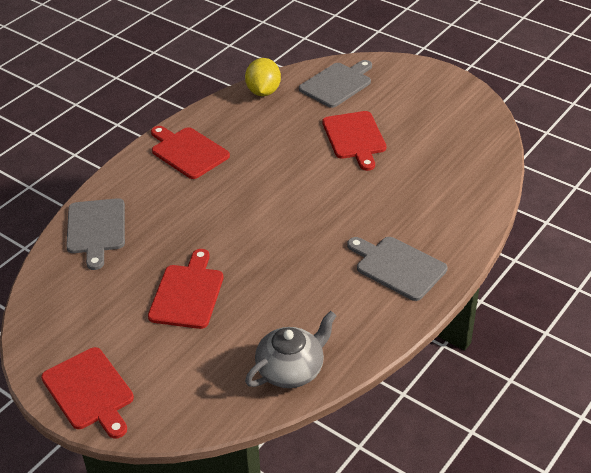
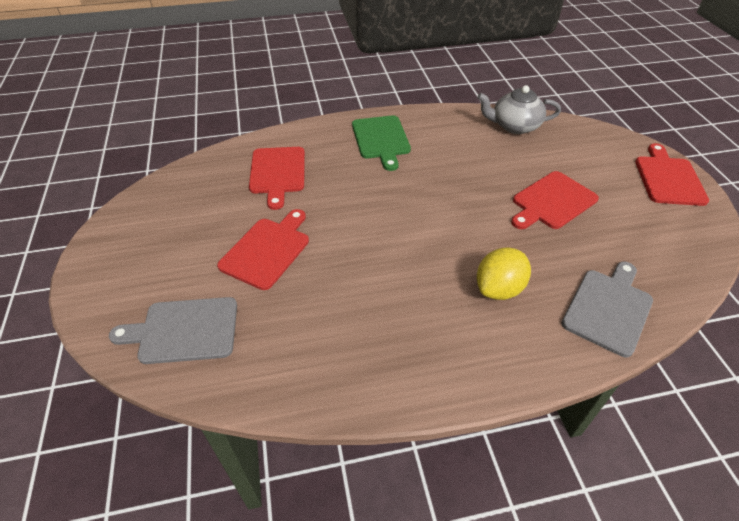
camera: 140 degrees left, 5 degrees up
red cutting board [151,126,230,179] -> red cutting board moved to [249,147,305,210]
yellow lemon [245,58,281,96] -> yellow lemon moved to [477,247,531,300]
grey cutting board [347,237,447,301] -> green cutting board [352,115,411,171]

